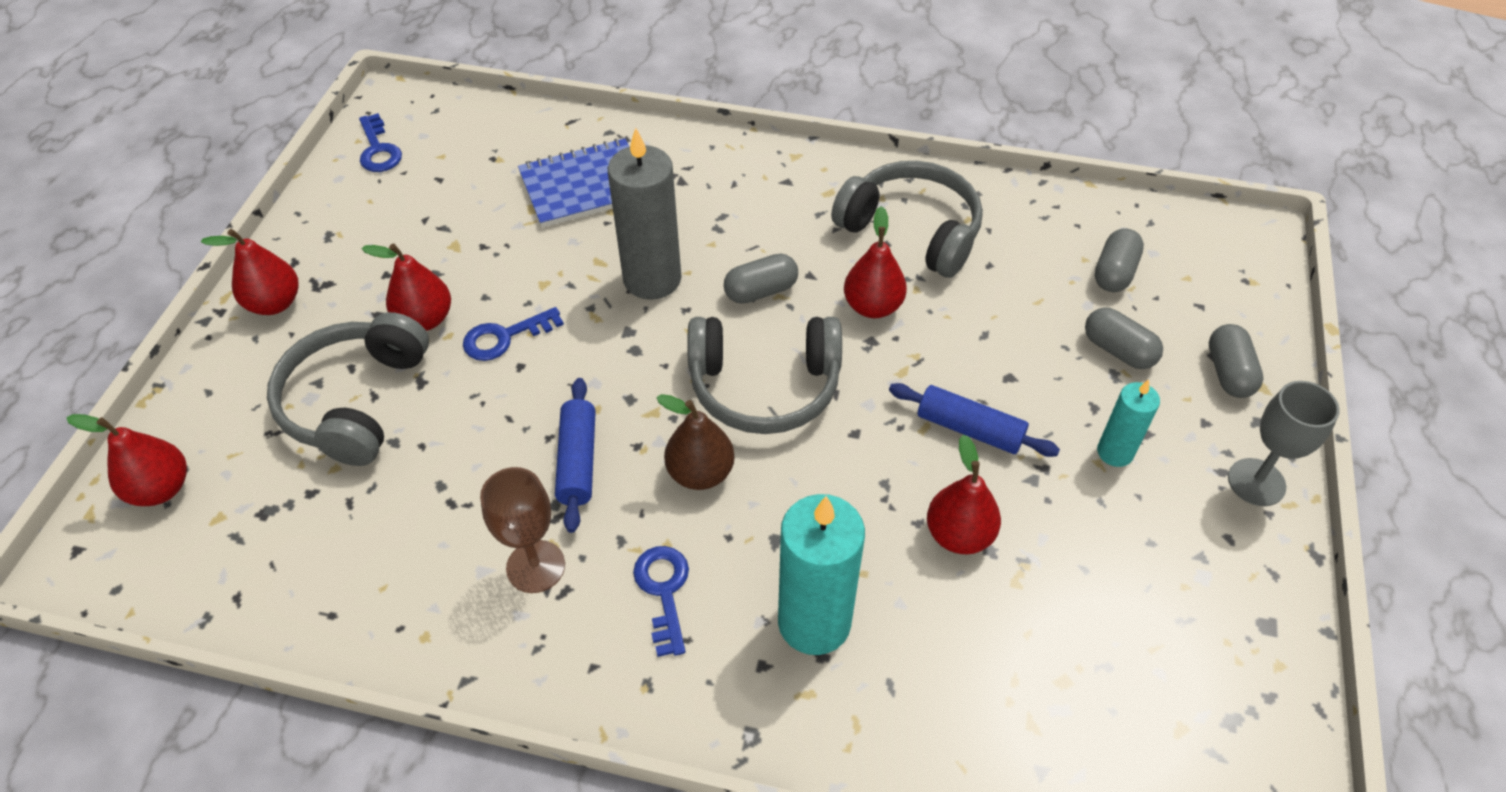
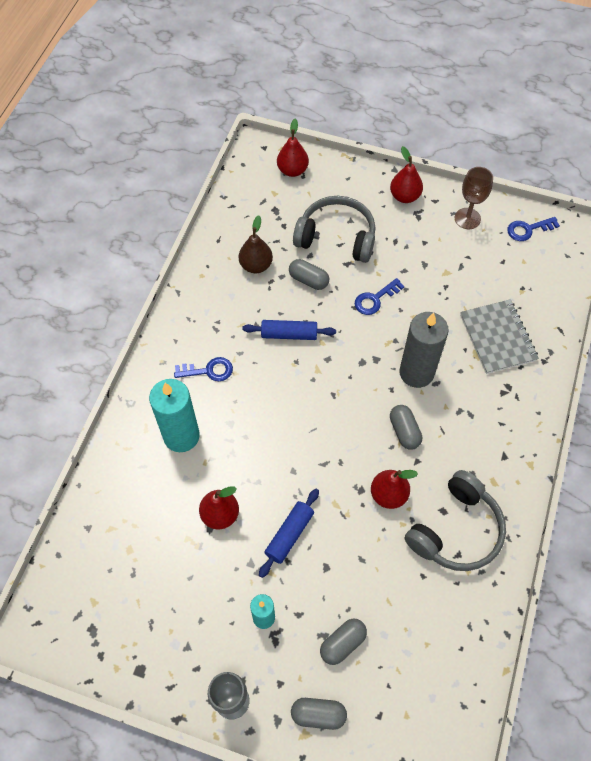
camera: 95 degrees right, 10 degrees up
red pear [362,244,451,331] -> none
blue key [463,307,564,361] -> blue key turned 105 degrees counterclockwise [355,278,404,315]
brown goblet [480,467,565,593] -> brown goblet moved to [455,167,493,229]
blue notebook [518,138,629,227] -> grey notebook [460,299,539,374]
brown pear [656,394,734,490] -> brown pear moved to [239,215,273,273]
grey headphones [687,317,842,434] -> none
grey capsule [1095,228,1144,292] -> grey capsule moved to [289,259,329,290]

